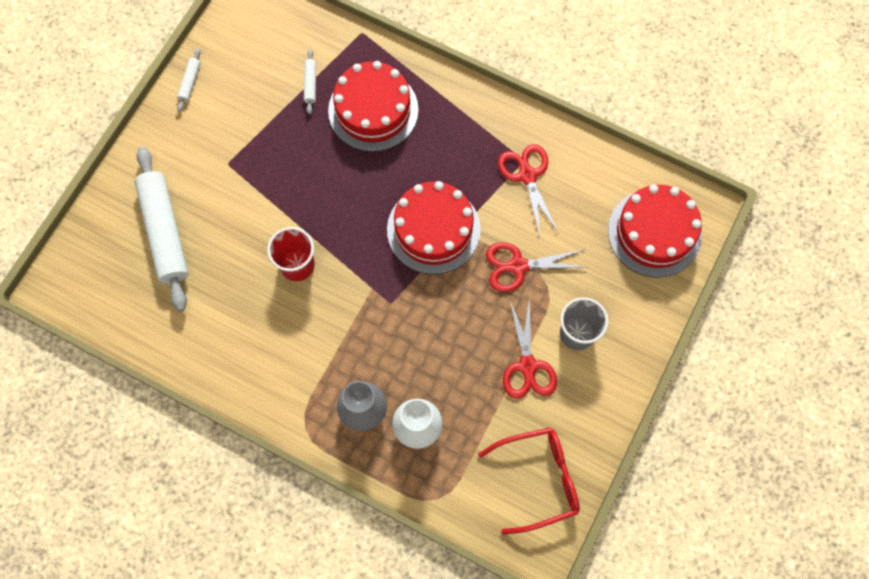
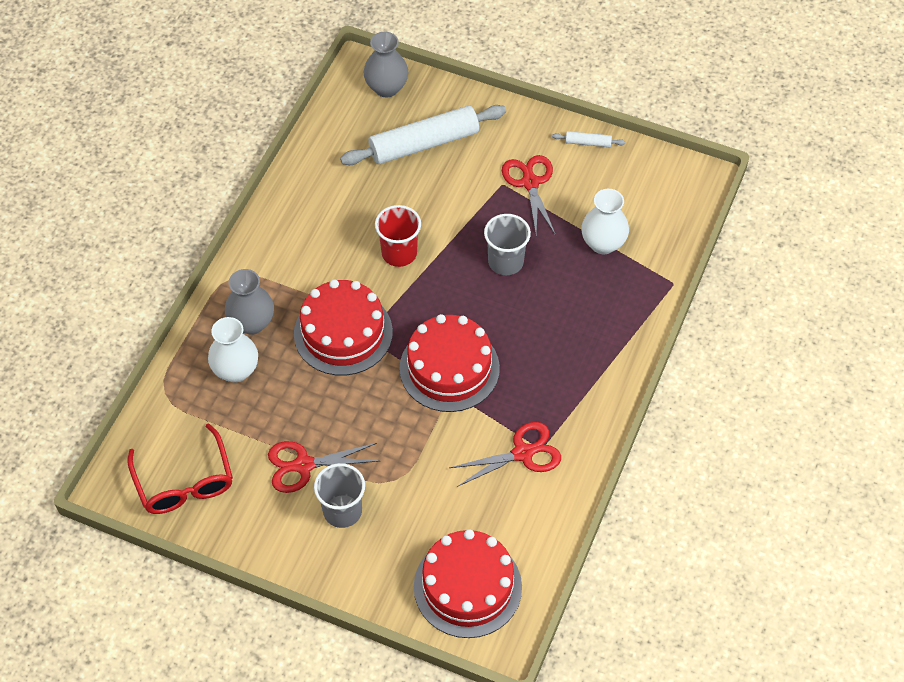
camera: 85 degrees right, 15 degrees down
white rolling pin [304,49,316,114] -> white vase [581,189,629,254]
red cake [328,61,419,152] -> red cake moved to [294,279,393,376]
red scissors [486,242,589,292] -> red scissors moved to [502,155,556,235]
none -> grey vase [364,32,408,98]
none -> grey cup [484,214,531,275]

